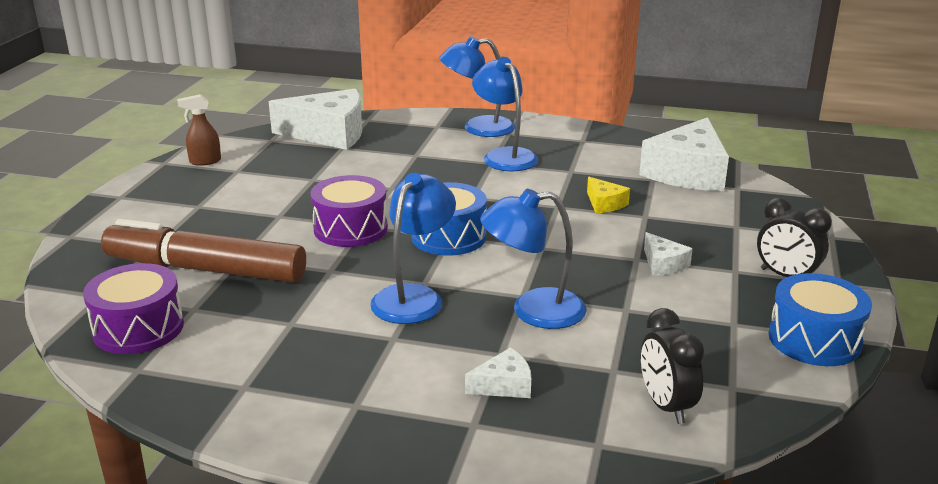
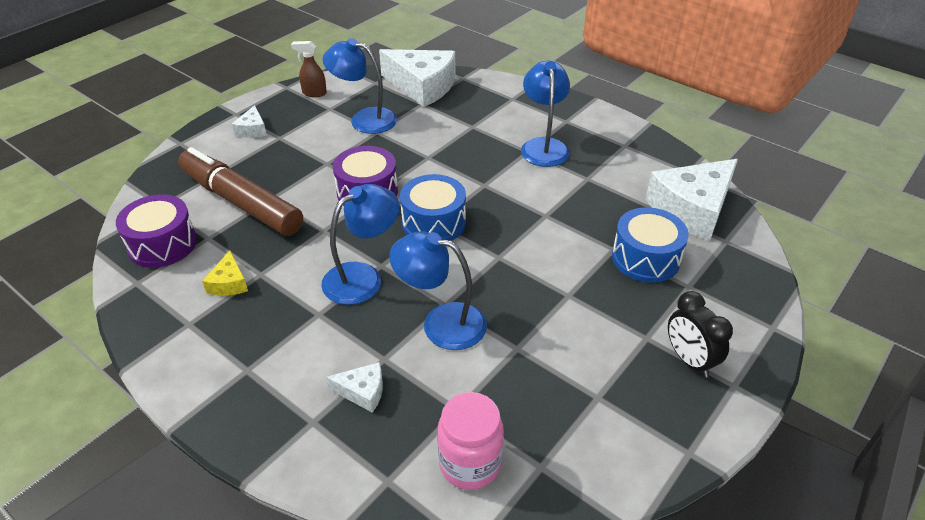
camera: 25 degrees right, 15 degrees up
blue lamp [439,36,515,137] -> blue lamp moved to [323,38,397,134]
yellow cheese [587,177,630,213] -> yellow cheese moved to [202,251,248,296]
black clock [641,308,705,424] -> pink jar [438,392,504,490]
white cheese [644,232,693,276] -> white cheese moved to [232,105,267,137]
blue drum [769,273,872,366] -> blue drum moved to [612,207,689,283]

